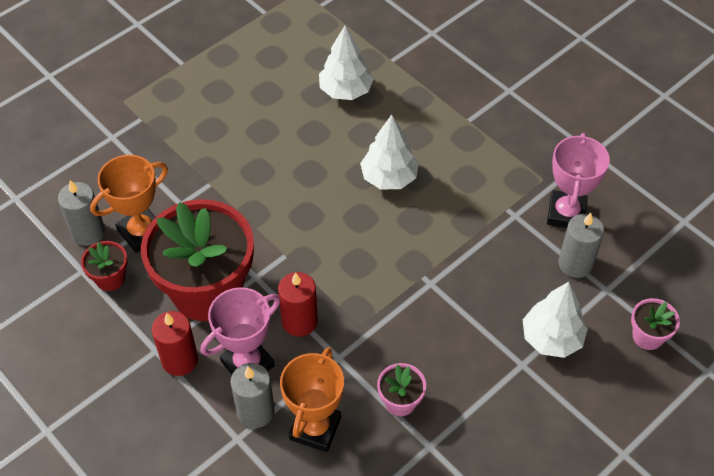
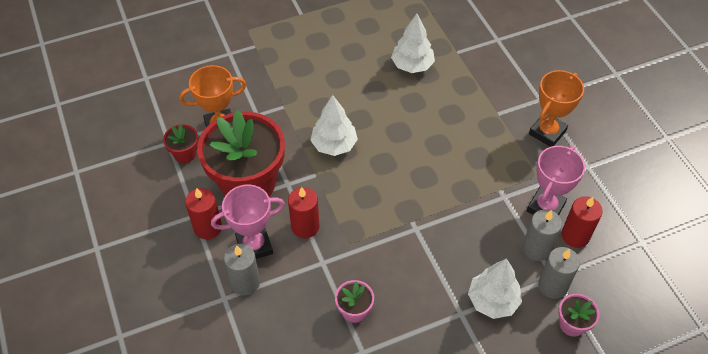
camera: 20 degrees right, 0 degrees up
grey candle [58,180,105,246] -> grey candle moved to [538,247,580,299]
orange trophy [280,347,344,452] -> orange trophy moved to [529,70,584,147]
white tree [360,115,419,190] -> white tree moved to [310,95,358,156]
none -> red candle [561,196,603,248]

